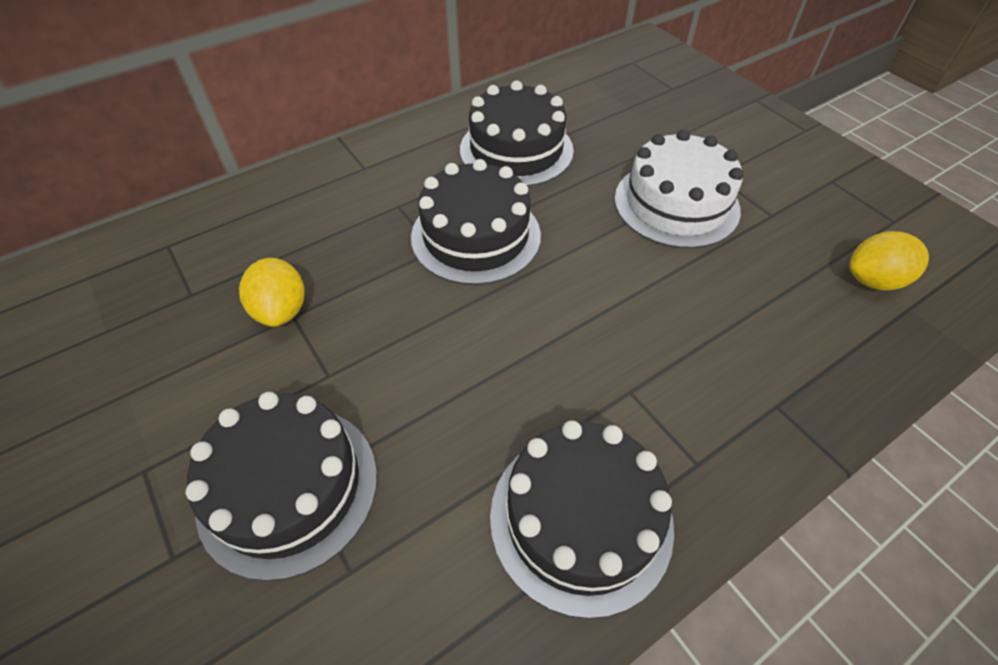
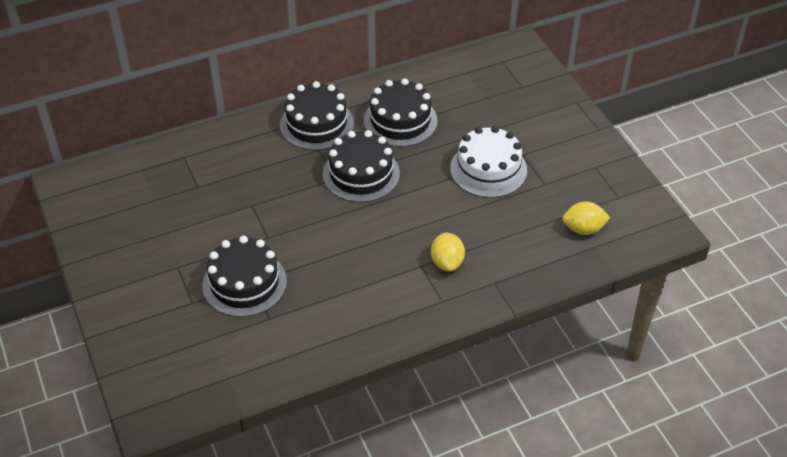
camera: 10 degrees right, 5 degrees down
yellow lemon [239,258,305,327] -> yellow lemon moved to [431,232,465,272]
black cake [490,420,674,619] -> black cake moved to [280,81,354,150]

